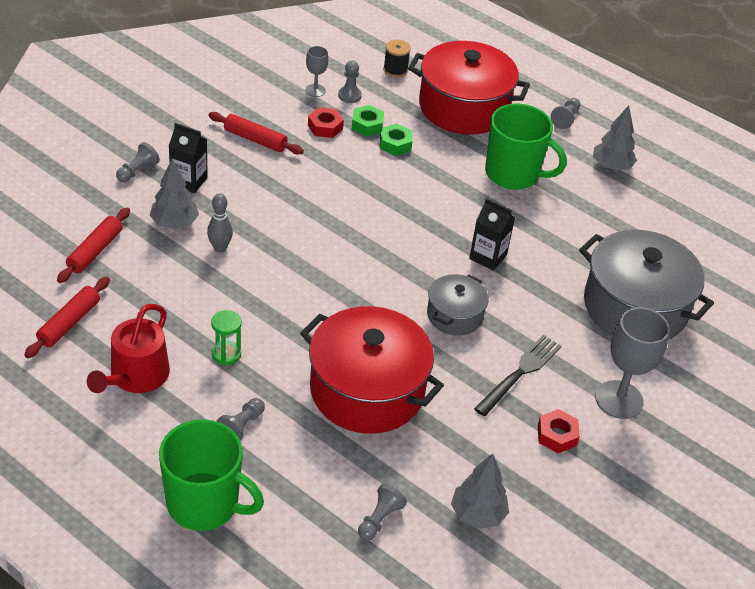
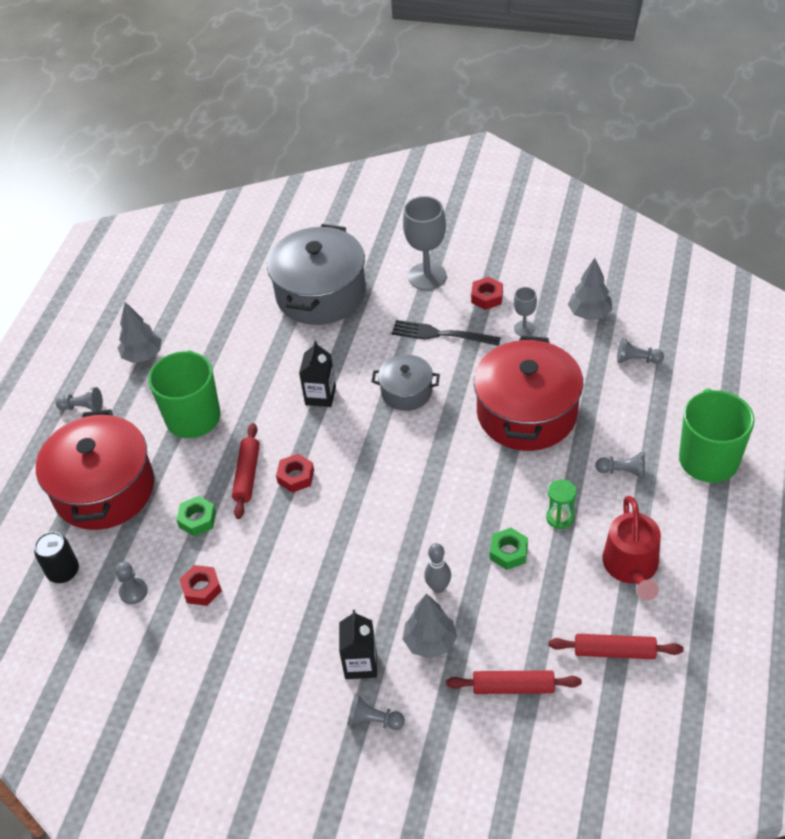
camera: 105 degrees left, 5 degrees up
red watering can [87,304,170,393] -> red watering can turned 90 degrees clockwise [602,496,661,601]
red rolling pin [208,112,304,155] -> red rolling pin moved to [232,423,260,519]
grey goblet [305,46,328,97] -> grey goblet moved to [514,287,537,336]
green nut [352,105,384,136] -> green nut moved to [490,528,528,570]
black spool [383,40,411,77] -> black can [34,532,79,583]
none -> red nut [276,454,314,493]

